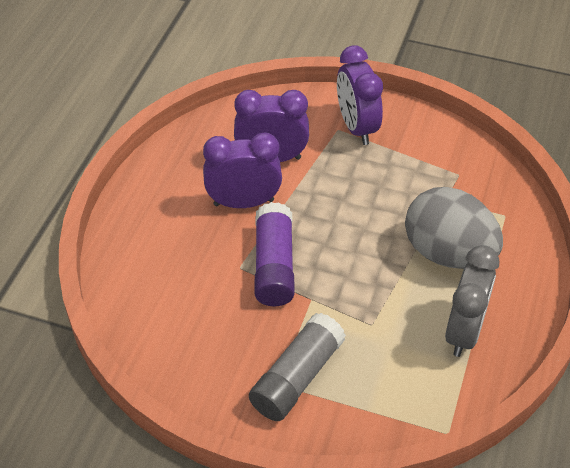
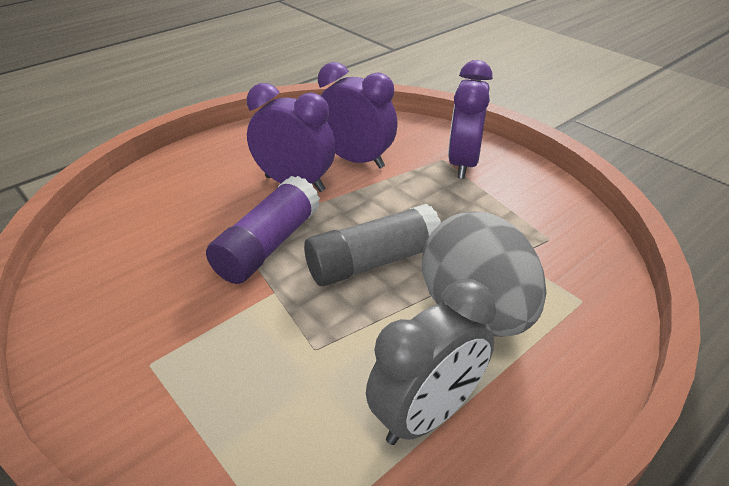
camera: 30 degrees right, 10 degrees down
grey glue stick [249,313,346,421] -> grey glue stick moved to [304,204,441,286]

